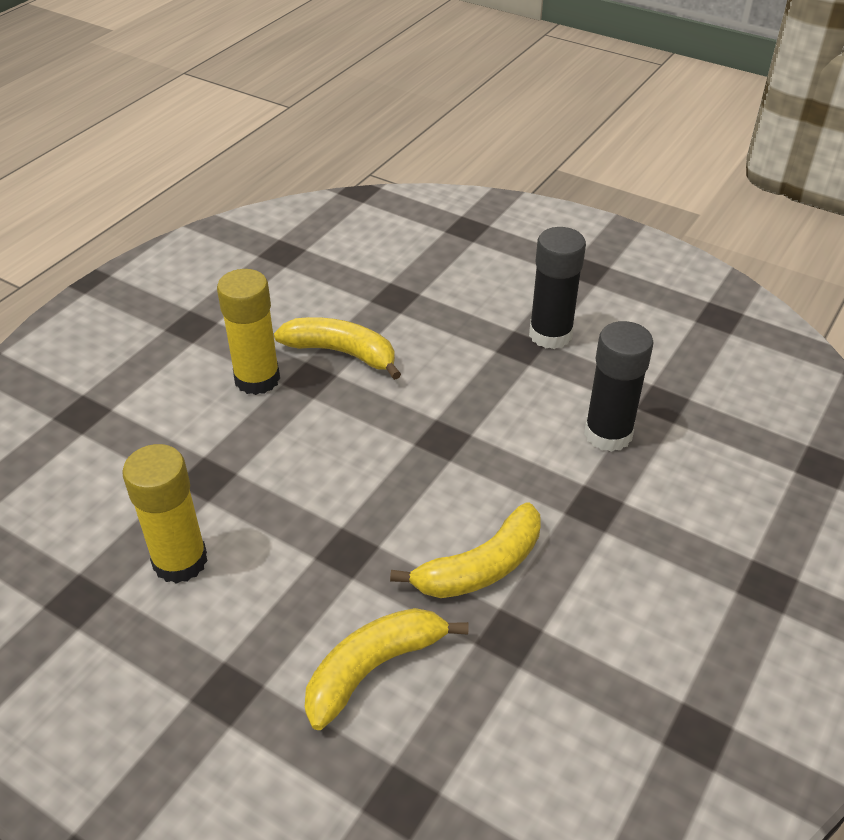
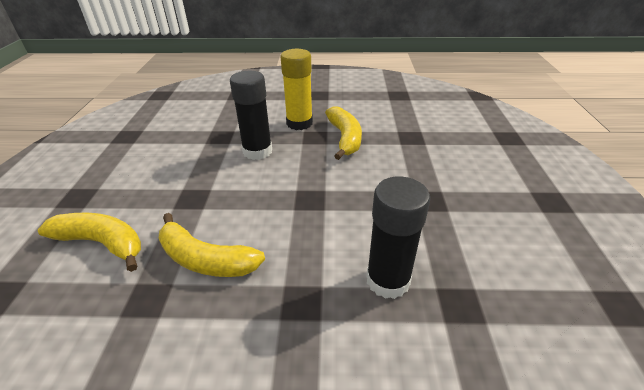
camera: 60 degrees right, 5 degrees down
yellow glue stick [122,444,208,584] -> none
black glue stick [529,227,586,349] -> black glue stick moved to [230,71,272,160]

